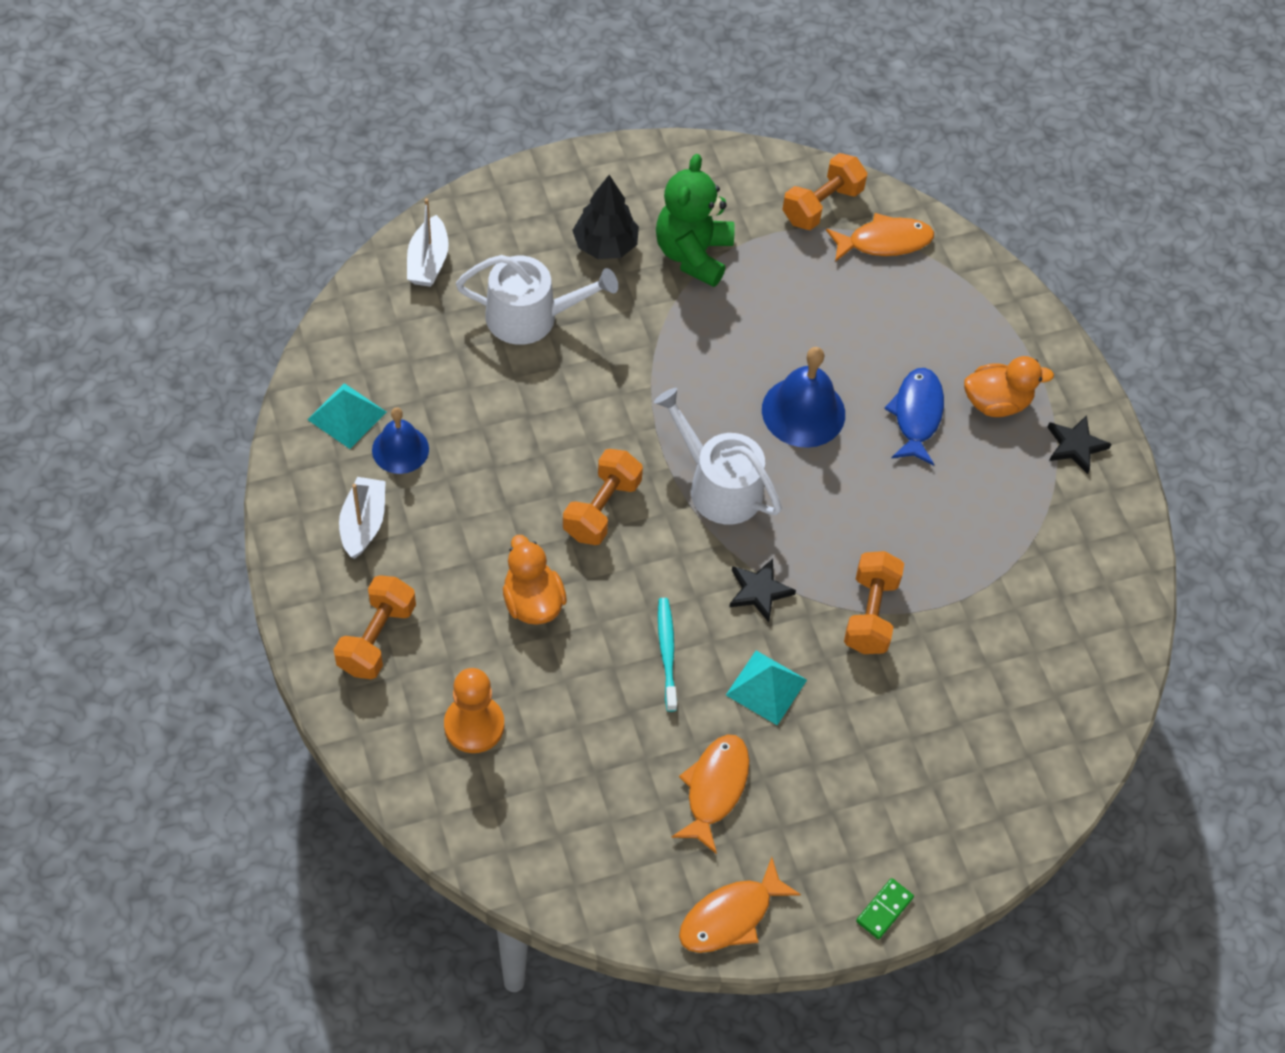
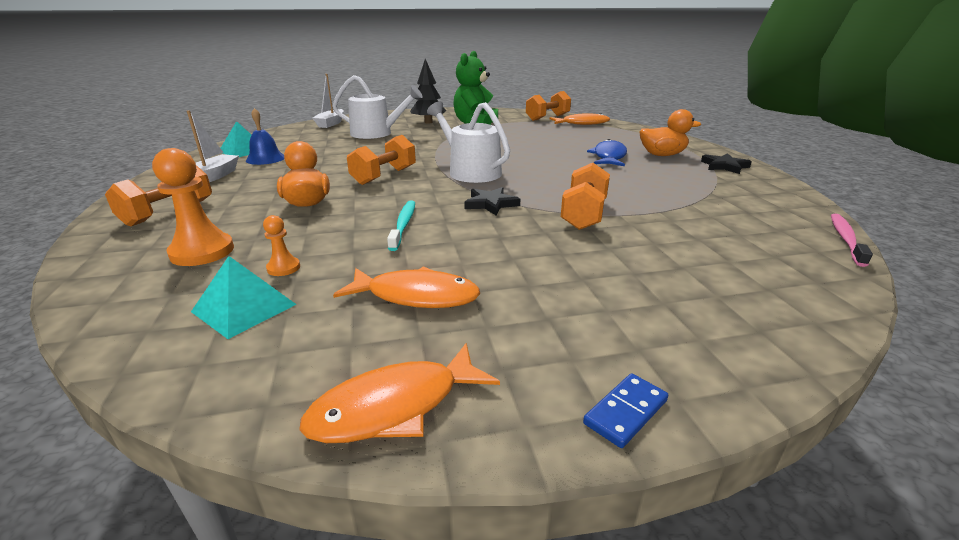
camera: 10 degrees right, 30 degrees down
orange fish [671,734,749,854] -> orange fish turned 75 degrees clockwise [333,266,480,308]
turquoise pyramid [726,650,807,725] -> turquoise pyramid moved to [191,256,297,339]
blue bell [762,347,845,448] -> none
green domino [856,878,914,939] -> blue domino [583,373,669,448]
none -> orange pawn [263,215,300,276]
none -> pink toothbrush [831,214,873,267]

